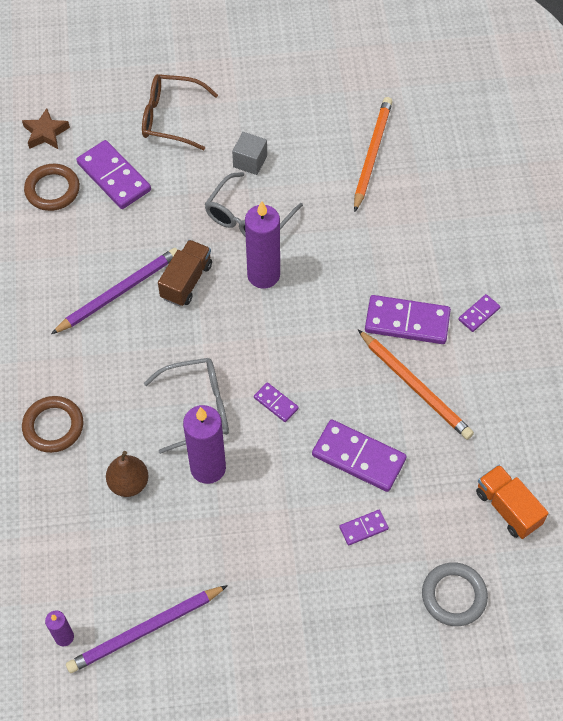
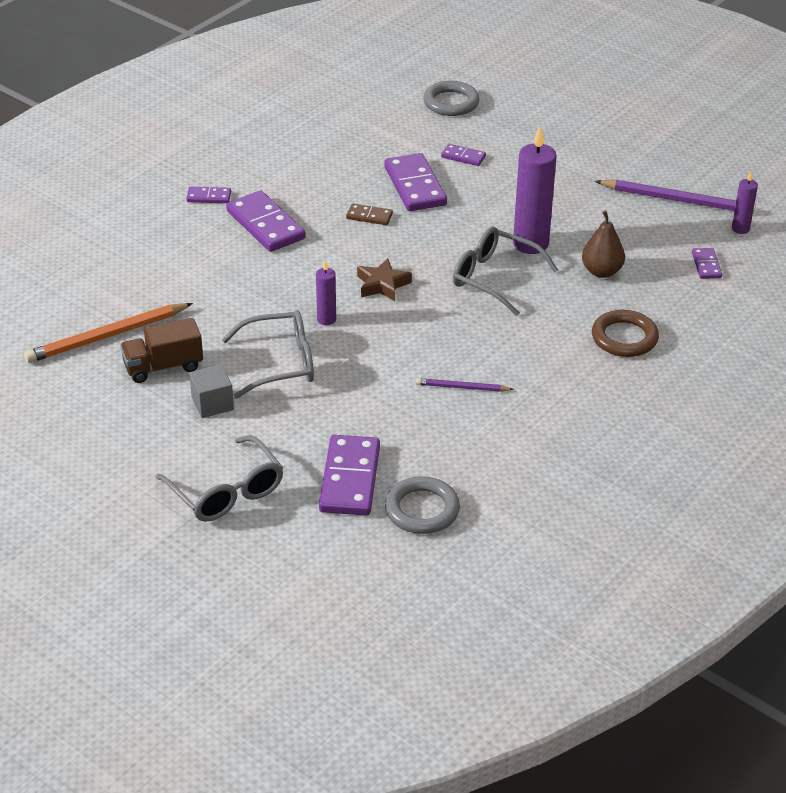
camera: 135 degrees left, 20 degrees down
brown star [22,108,70,149] -> brown star moved to [357,258,412,301]
brown ring [24,164,80,211] -> grey ring [385,476,460,534]
purple pencil [51,248,178,334] -> purple pencil [416,378,514,392], size x0.53
brown glasses [142,74,218,150] -> grey glasses [156,435,283,522]
brown truck [158,240,212,306] -> brown truck moved to [120,318,203,383]
purple candle [245,201,280,289] -> purple candle [316,260,336,325], size x0.51
purple domino [254,382,299,422] -> purple domino moved to [692,248,722,279]
orange pencil [358,330,474,440] -> none
orange truck [476,465,549,539] -> none
none -> brown domino [346,204,393,225]

